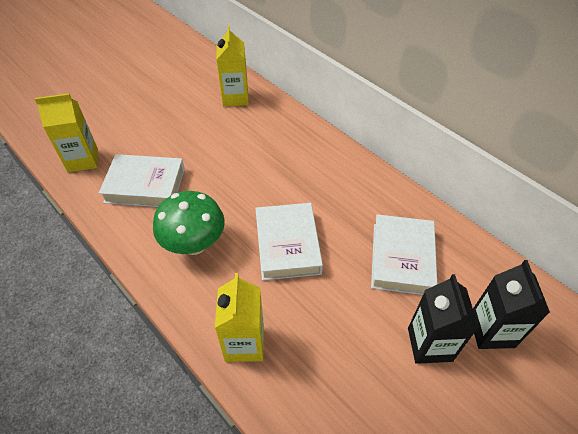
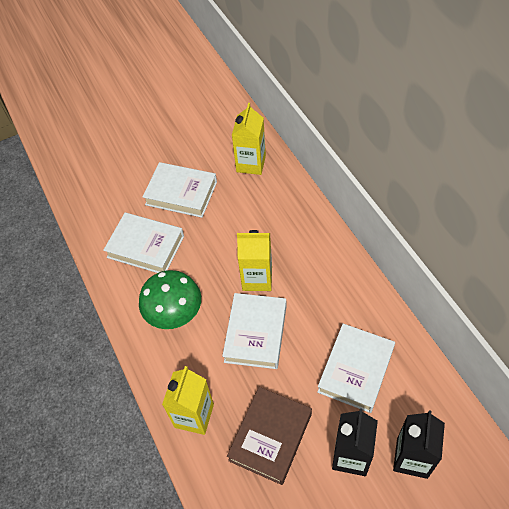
camera: 20 degrees right, 5 degrees up
yellow carton [35,93,98,173] -> yellow carton moved to [237,230,272,291]
none -> white book [143,162,217,218]
none -> brown book [227,387,312,485]

